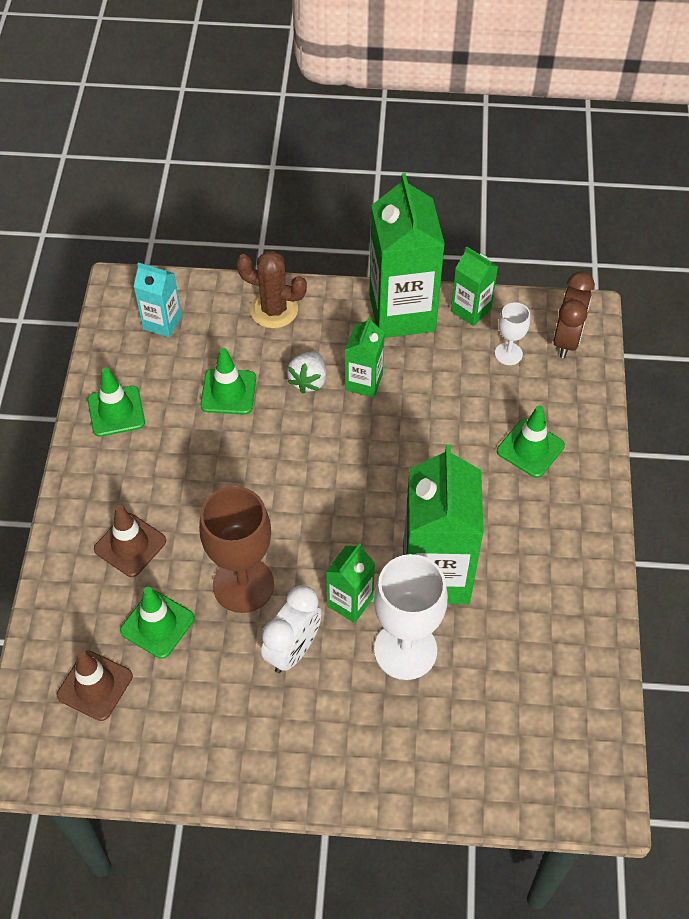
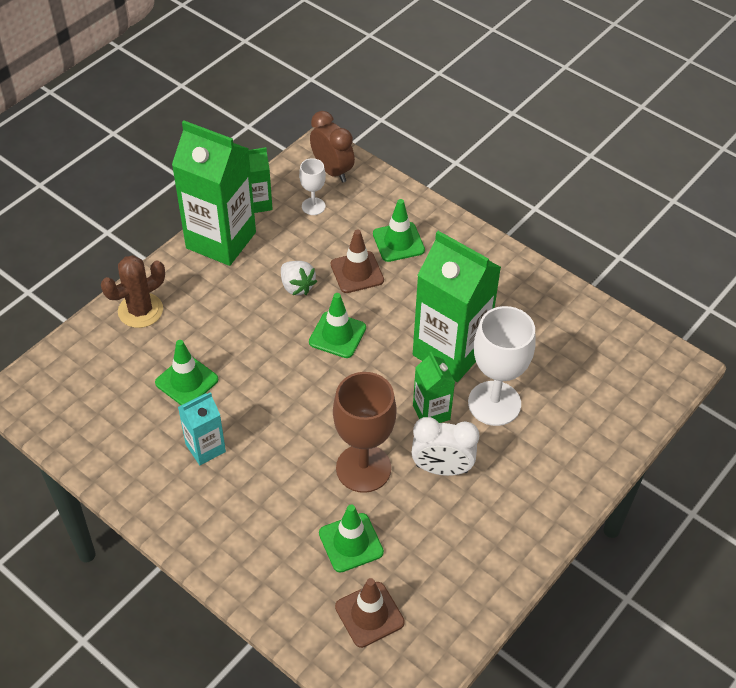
camera: 55 degrees left, 5 degrees down
green traffic cone [88,368,145,437] -> green traffic cone moved to [309,293,366,358]
brown traffic cone [94,505,166,577] -> brown traffic cone moved to [331,230,384,293]
turquoise carton [134,262,182,337] -> turquoise carton moved to [178,392,226,465]
white clock [261,585,322,673] -> white clock turned 120 degrees clockwise [411,417,479,476]
white strawberry [287,351,327,393] -> white strawberry moved to [281,261,317,295]
green carton [345,316,385,398] -> none

